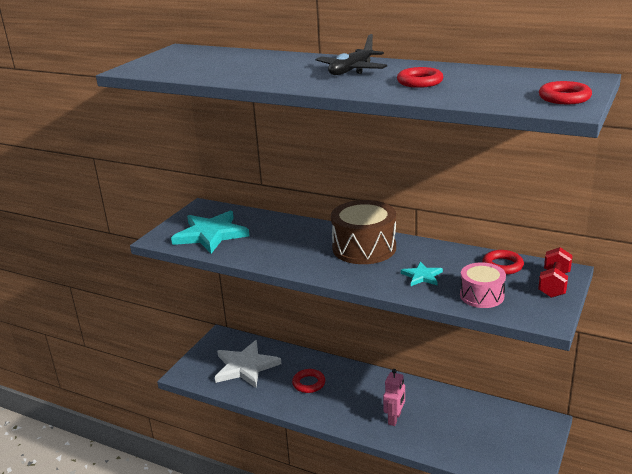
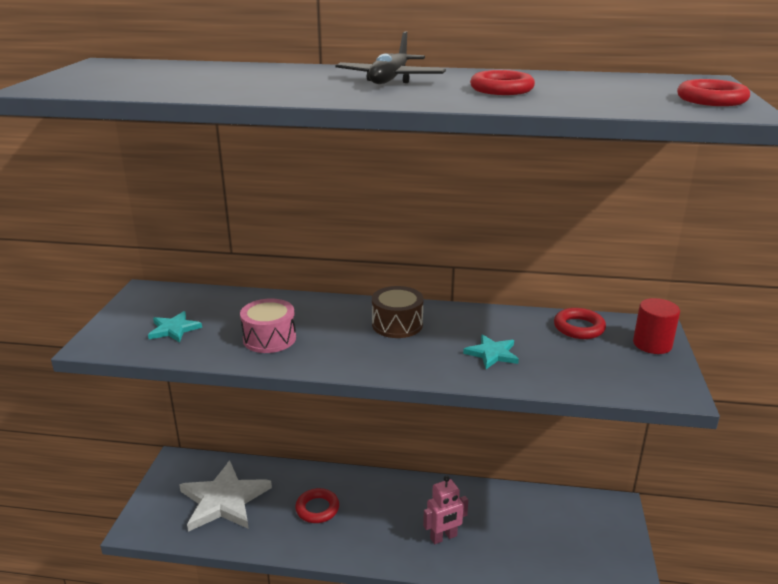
camera: 20 degrees left, 0 degrees up
turquoise star [171,211,249,254] -> turquoise star [148,311,202,343], size x0.48
brown drum [331,200,396,264] -> brown drum [372,286,424,338], size x0.60
pink robot [383,369,405,426] -> pink robot turned 60 degrees clockwise [423,476,468,544]
pink drum [460,262,506,308] -> pink drum moved to [240,298,296,353]
red dumbbell [538,247,573,298] -> red cylinder [633,298,680,354]

